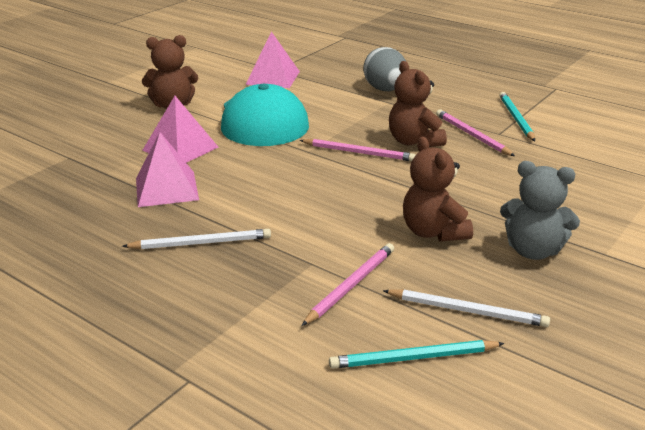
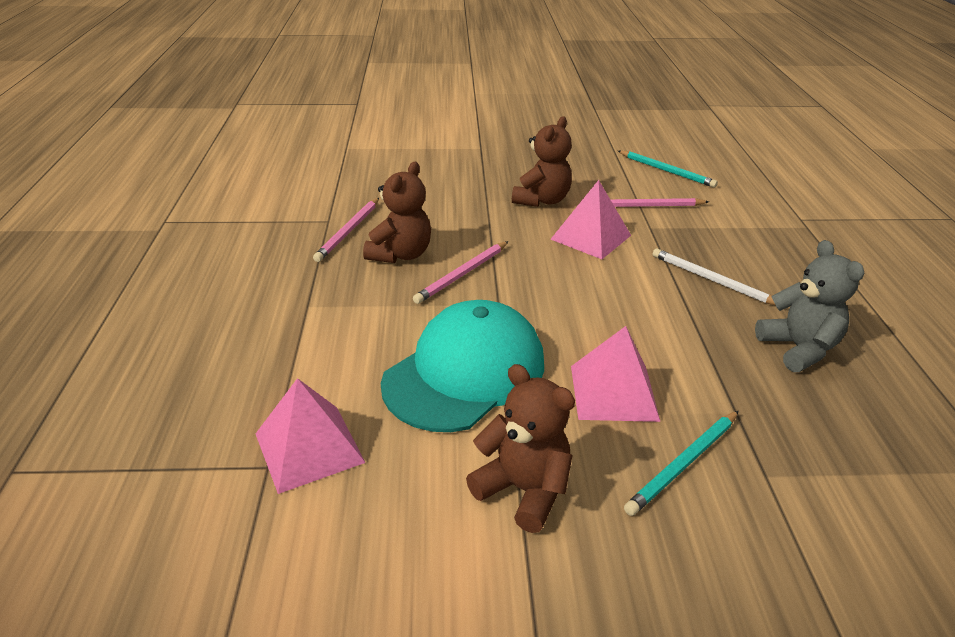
camera: 130 degrees left, 5 degrees up
pink pyramid [136,132,199,207] -> pink pyramid moved to [551,180,631,259]
pink pencil [299,139,416,161] -> pink pencil turned 120 degrees counterclockwise [413,241,508,304]
grey egg [363,47,406,91] -> none
white pencil [383,289,550,327] -> none
turquoise pencil [499,92,535,141] -> turquoise pencil moved to [624,411,739,516]
grey teddy bear [500,161,580,260] -> grey teddy bear moved to [755,240,864,372]

